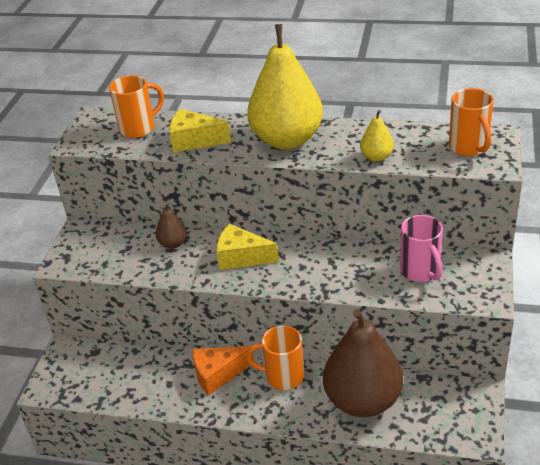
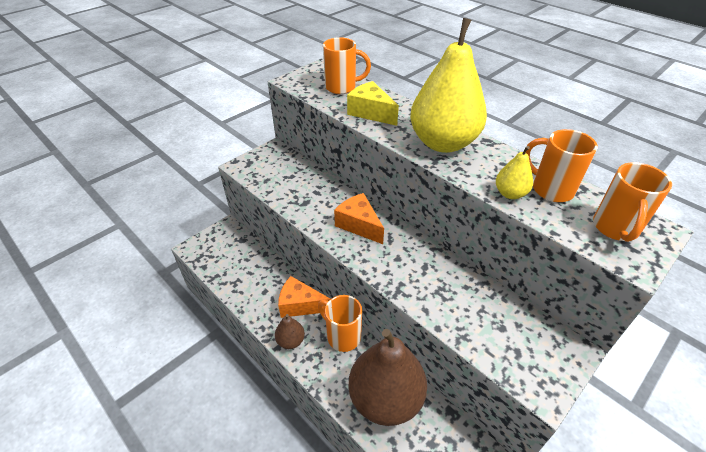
camera: 30 degrees right, 5 degrees up
brown pear [155,203,187,249] -> brown pear moved to [275,314,305,349]
yellow cheese [216,224,279,270] -> orange cheese [334,193,384,244]
pink mug [400,215,443,282] -> none
none -> orange mug [526,129,598,202]

